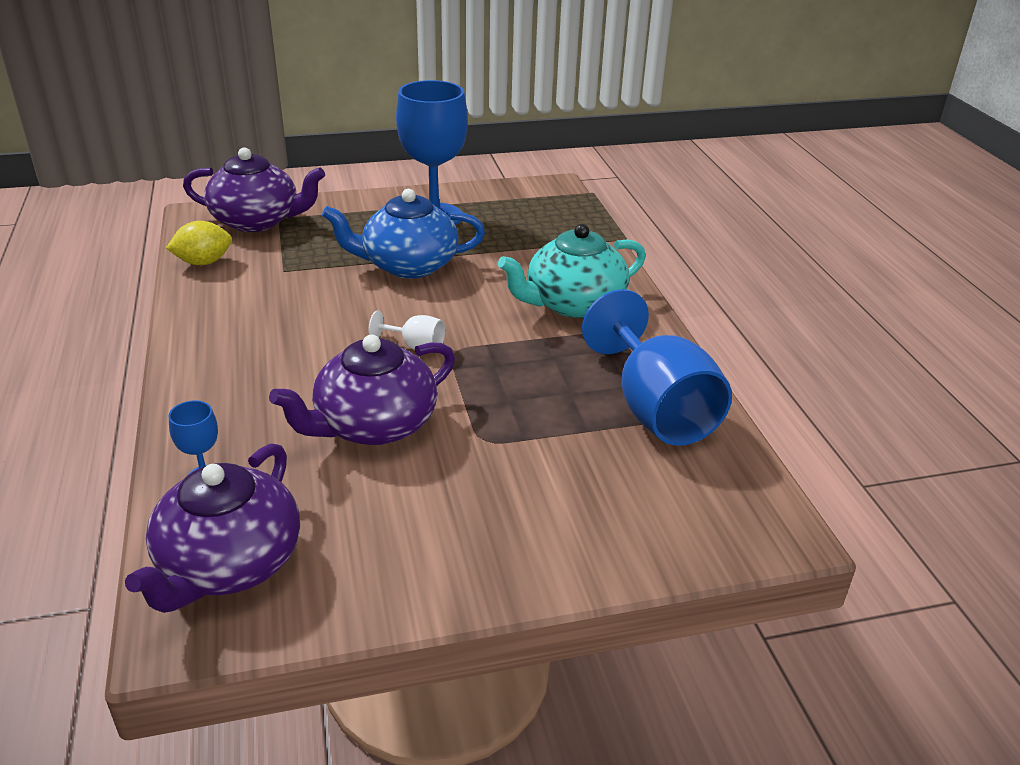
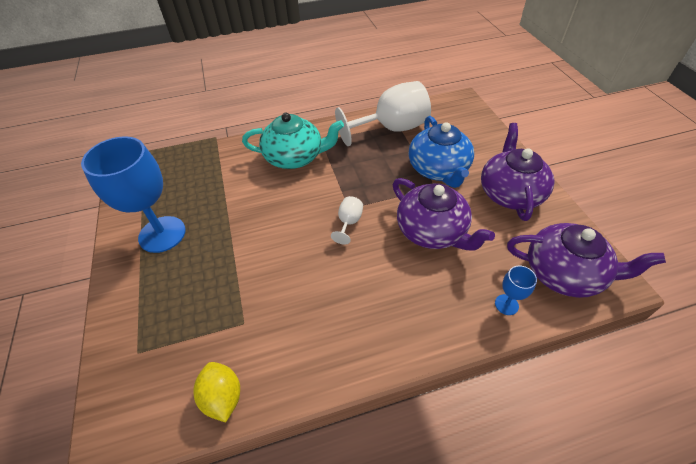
camera: 90 degrees left, 15 degrees up
purple teapot [183,148,325,232] -> purple teapot moved to [481,123,554,221]
blue teapot [322,189,485,279] -> blue teapot moved to [409,116,474,188]
turquoise teapot [498,224,646,318] -> turquoise teapot turned 60 degrees counterclockwise [242,113,344,169]
blue goblet [582,289,732,446] -> white goblet [335,81,431,146]

